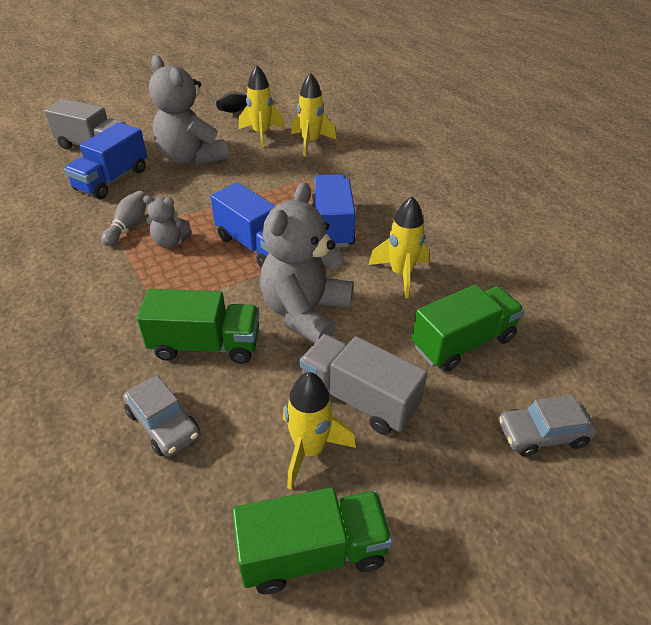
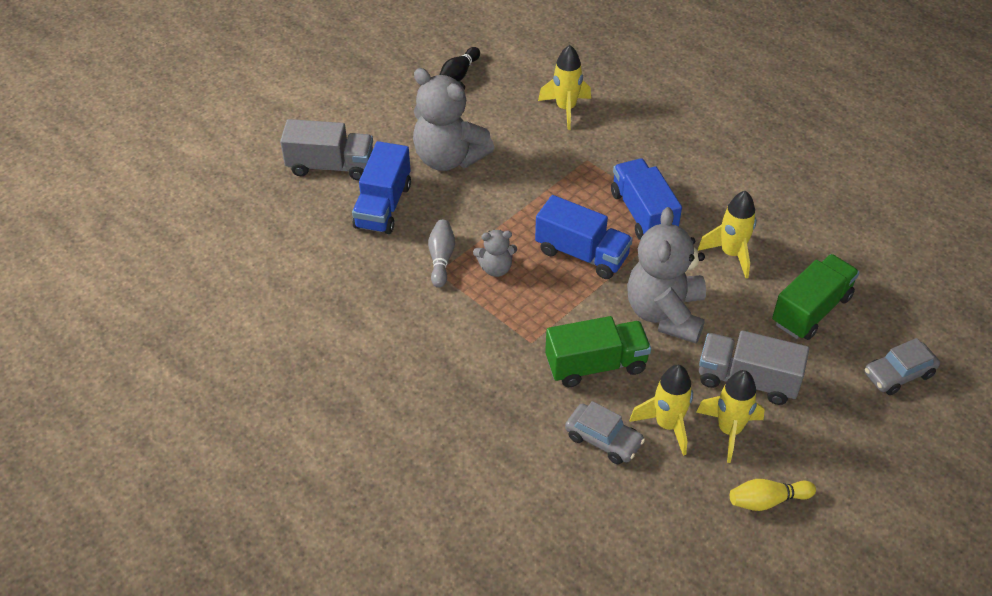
camera: 15 degrees left, 5 degrees up
green truck [232,487,393,594] -> yellow bowling pin [730,479,816,511]
yellow rocket [239,65,284,148] -> yellow rocket moved to [630,365,693,456]

